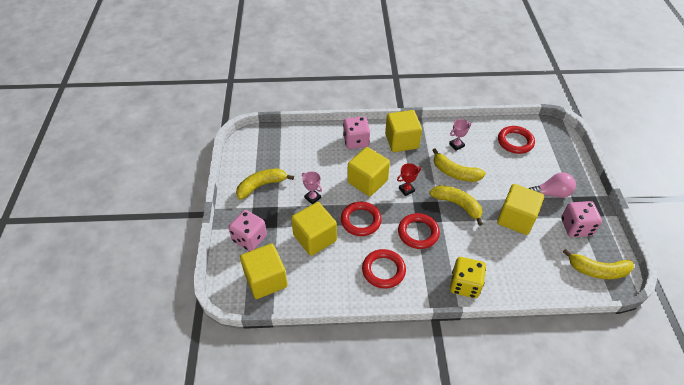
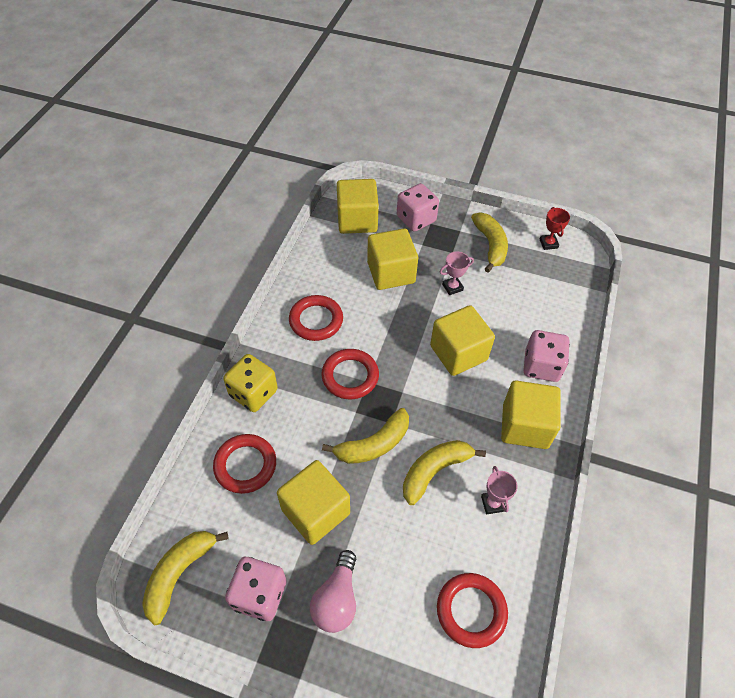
camera: 110 degrees right, 5 degrees up
red ring [341,202,382,236] -> red ring moved to [213,434,276,494]
red trophy [397,163,421,196] -> red trophy moved to [539,207,570,250]

